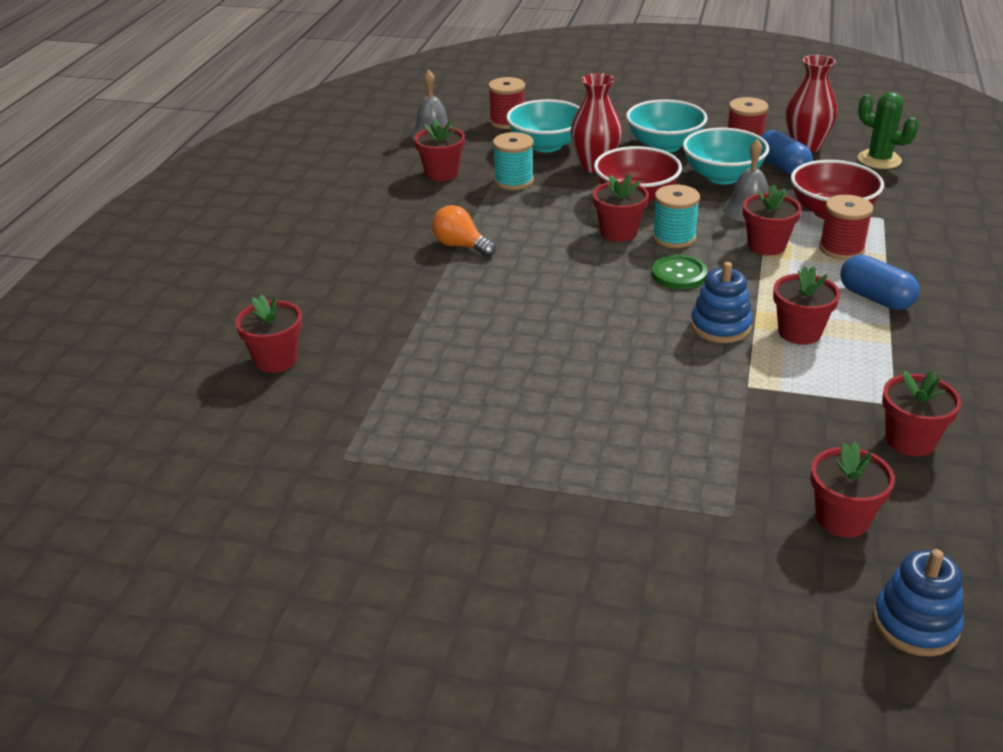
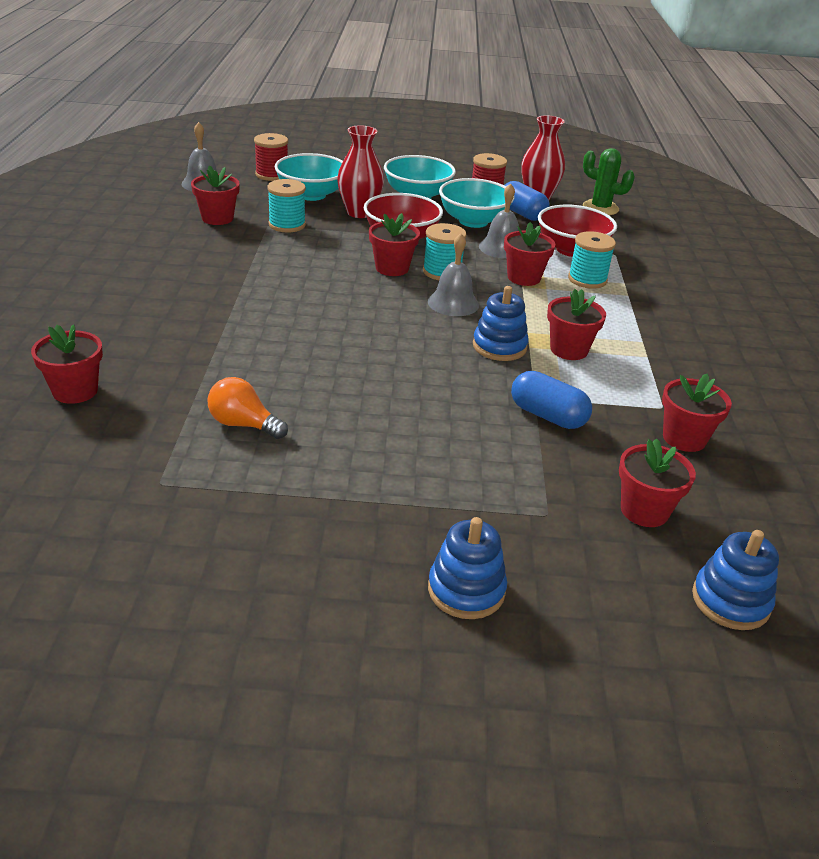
camera: 15 degrees left, 0 degrees up
orange light bulb [432,205,495,257] -> orange light bulb moved to [207,377,288,439]
green button [652,255,708,289] -> grey bell [428,233,479,316]
red spool [819,195,873,260] -> turquoise spool [568,231,616,289]
blue capsule [840,254,920,310] -> blue capsule moved to [511,371,592,429]
none -> blue stacking toy [428,517,507,619]

